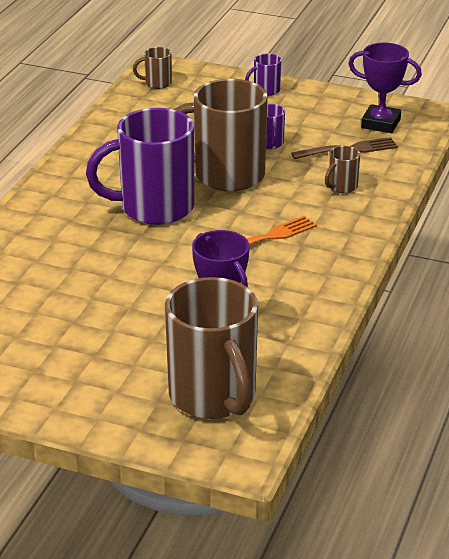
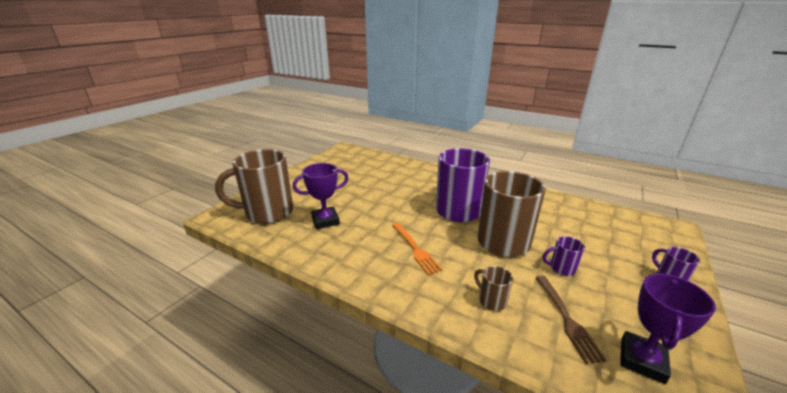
camera: 100 degrees right, 5 degrees down
brown mug [133,47,172,89] -> none

